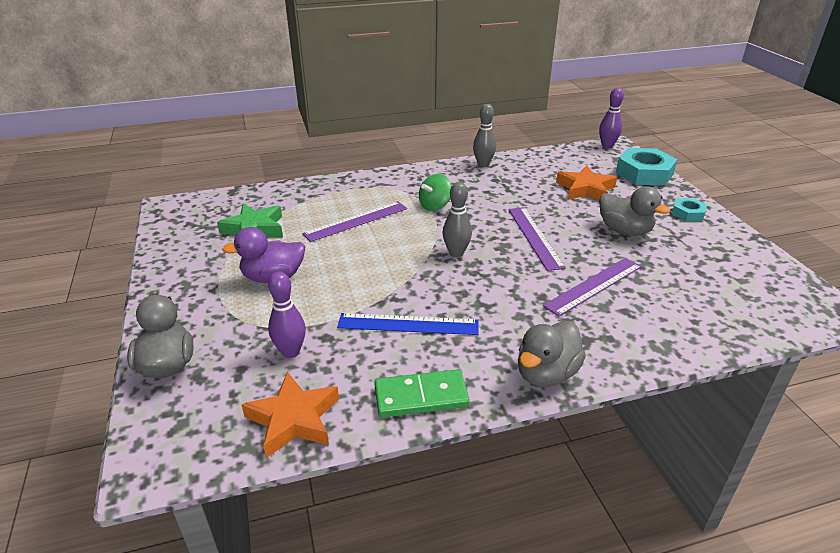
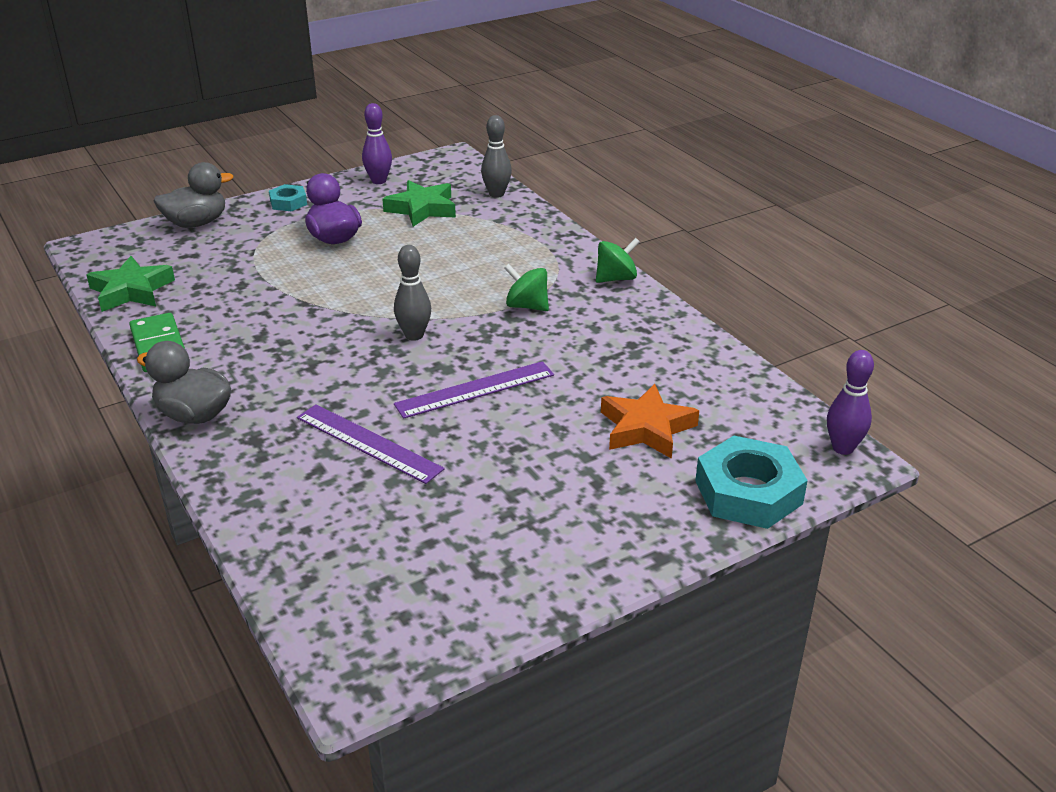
camera: 75 degrees right, 0 degrees up
orange star [242,372,339,458] -> green star [86,256,175,312]
purple bowling pin [268,271,306,358] -> purple bowling pin moved to [362,103,392,184]
purple ruler [302,201,407,242] -> none
blue ruler [337,313,478,335] -> none
grey bowling pin [473,104,496,167] -> grey bowling pin moved to [481,115,512,198]
grey duck [599,186,670,236] -> none
turquoise nut [672,198,707,221] -> turquoise nut moved to [269,184,307,211]
none -> green spinning top [596,238,640,283]

